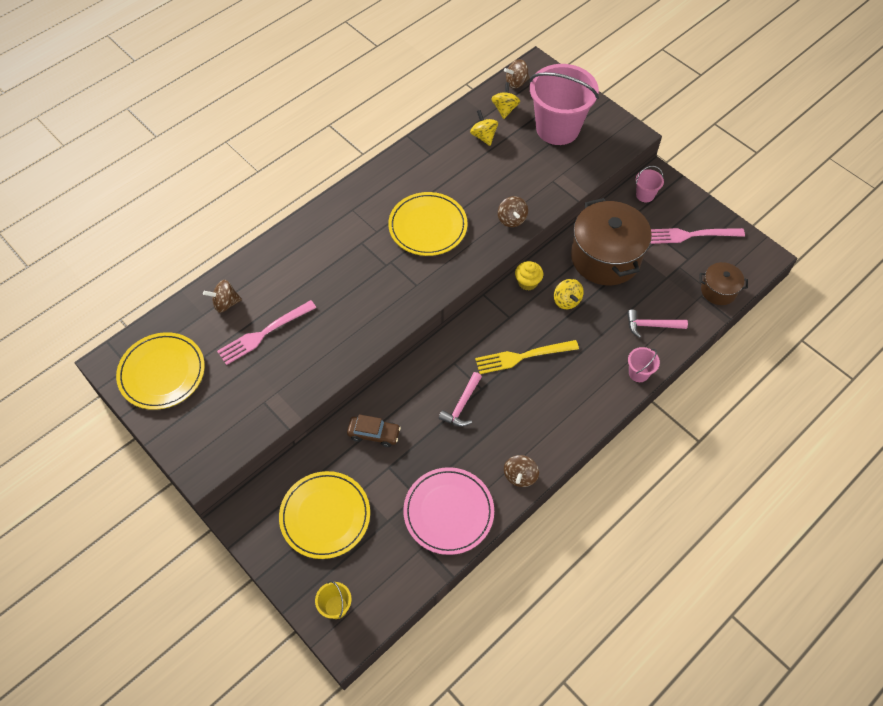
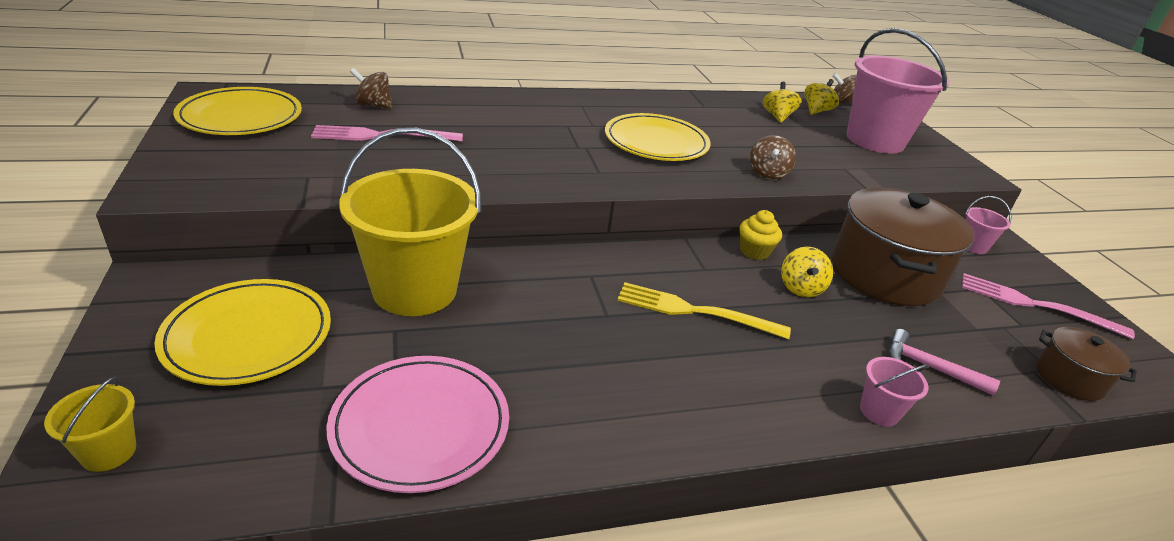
camera: 25 degrees right, 25 degrees down
brown car [347,414,401,447] -> yellow bucket [339,128,481,316]
pink hammer [439,372,482,427] -> none
brown spinning top [504,455,539,487] -> none

